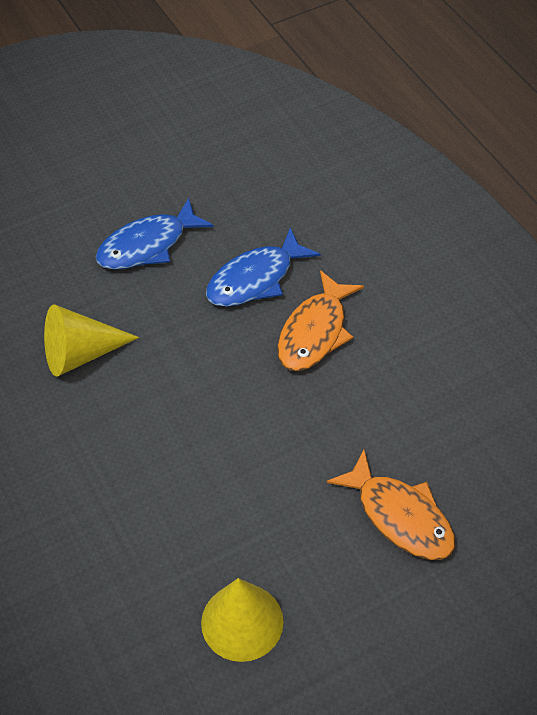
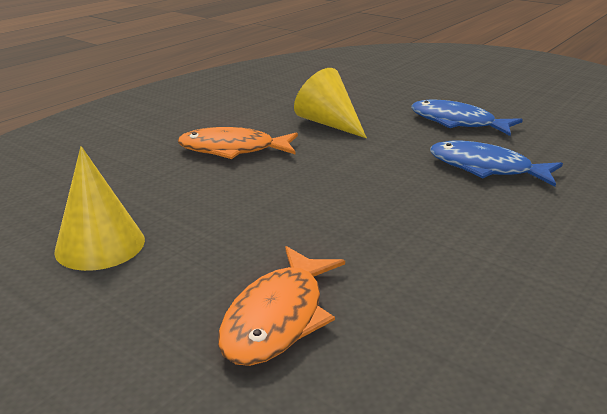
camera: 65 degrees right, 25 degrees down
orange fish [277,270,364,371] -> orange fish moved to [178,127,298,159]

